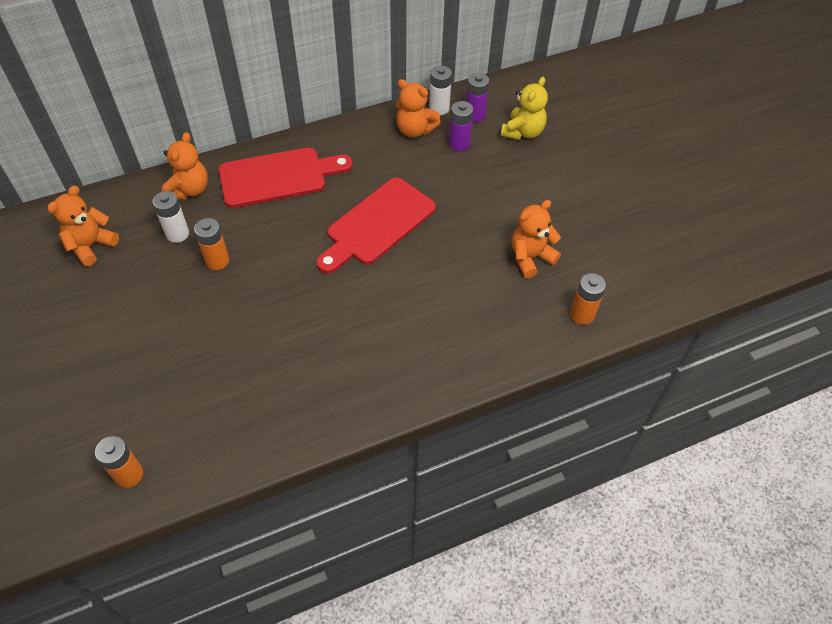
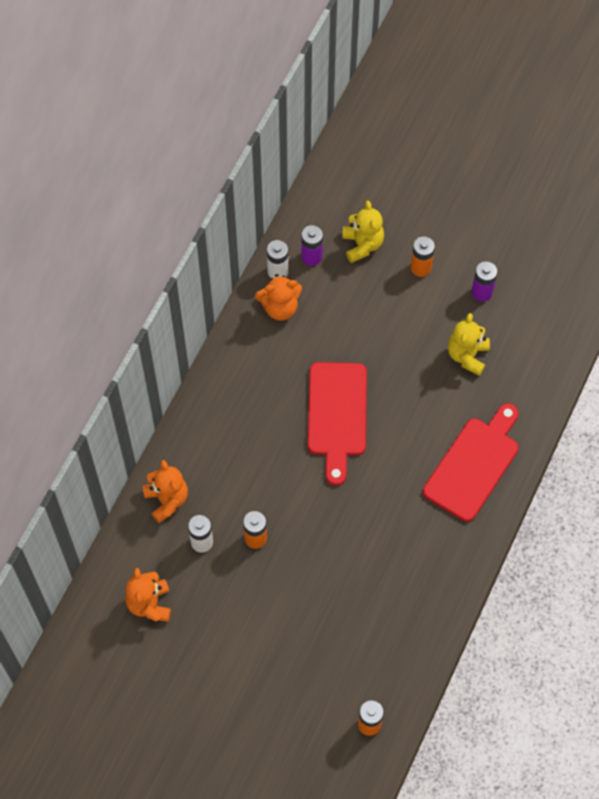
camera: 40 degrees left, 10 degrees up
red cutting board [218,147,353,208] -> red cutting board moved to [423,403,519,522]
purple battery [449,101,473,151] -> purple battery moved to [472,261,497,302]
orange teddy bear [511,200,561,278] -> yellow teddy bear [448,313,490,376]
orange battery [570,273,606,325] -> orange battery moved to [411,237,435,277]

